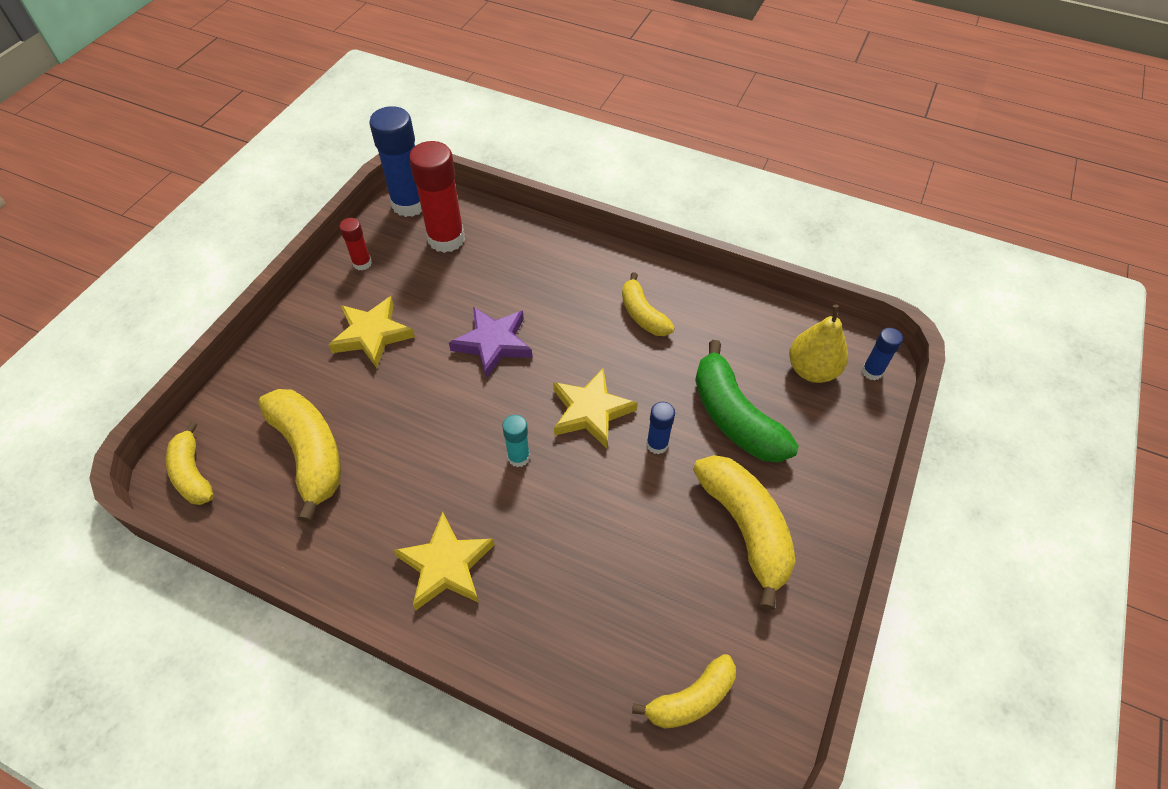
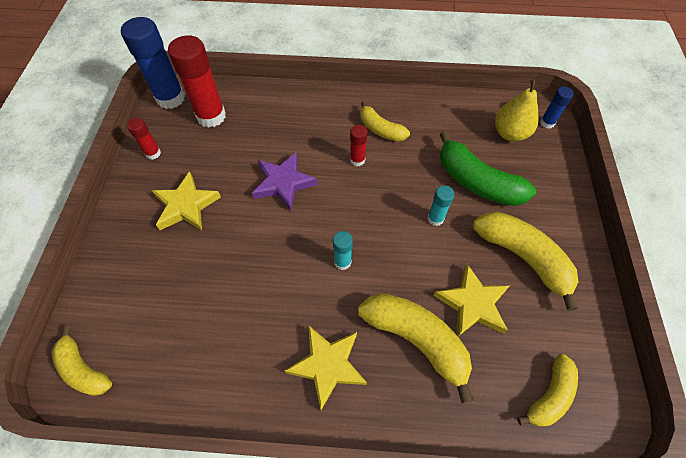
camera: 20 degrees left, 5 degrees up
yellow banana [258,389,341,523] -> yellow banana moved to [358,293,473,403]
yellow star [553,368,638,448] -> yellow star moved to [434,264,510,336]
blue glue stick [646,402,675,454] -> turquoise glue stick [428,185,455,226]
none -> red glue stick [350,125,368,166]

